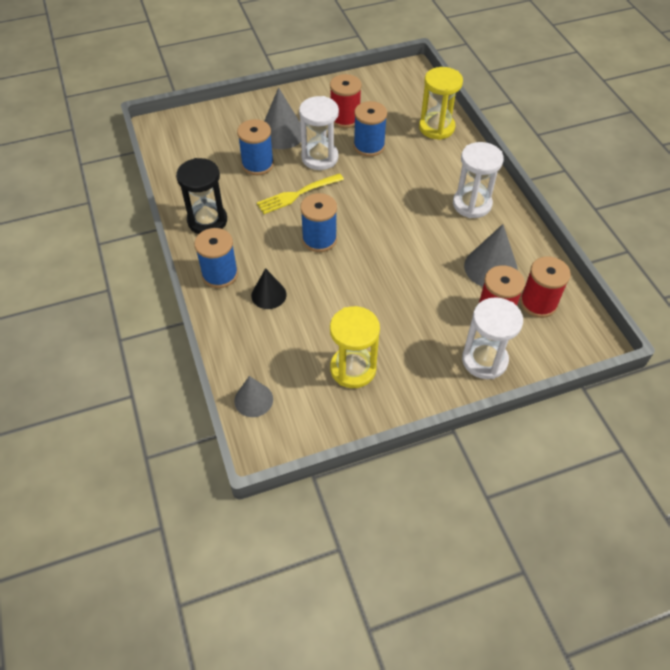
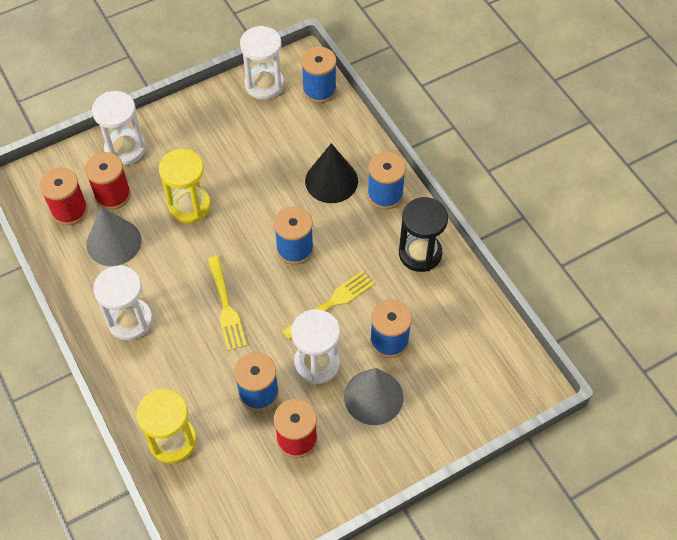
camera: 170 degrees right, 5 degrees up
grey cone [234,376,273,417] -> blue spool [301,47,336,103]
black cone [251,268,287,309] -> black cone [305,143,358,203], size x1.56
yellow hourglass [330,306,380,388] -> yellow hourglass moved to [159,149,211,223]
none -> yellow fork [207,256,247,351]
none -> white hourglass [240,26,284,100]

